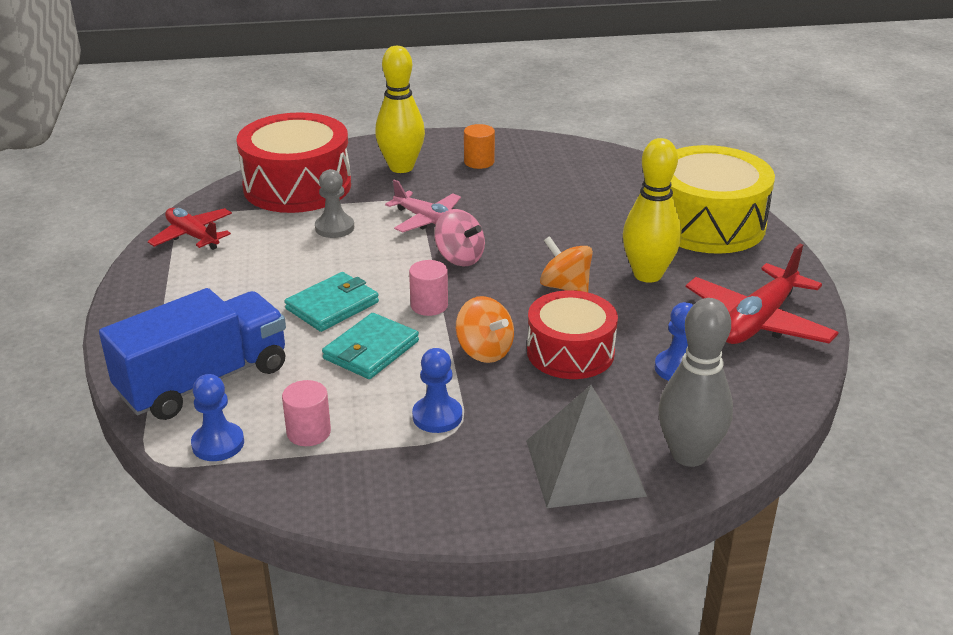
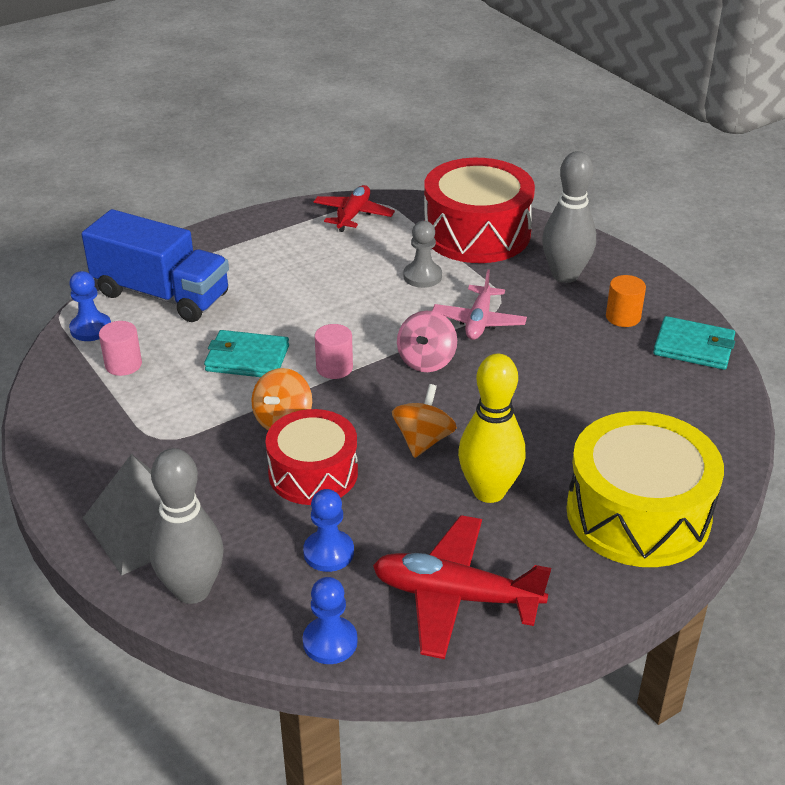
camera: 65 degrees right, 5 degrees up
turquoise wallet [285,272,379,332] -> turquoise wallet moved to [653,316,735,370]
yellow bowling pin [375,46,425,173] -> grey bowling pin [542,151,596,283]
blue pawn [412,348,462,433] -> blue pawn moved to [303,577,357,664]

